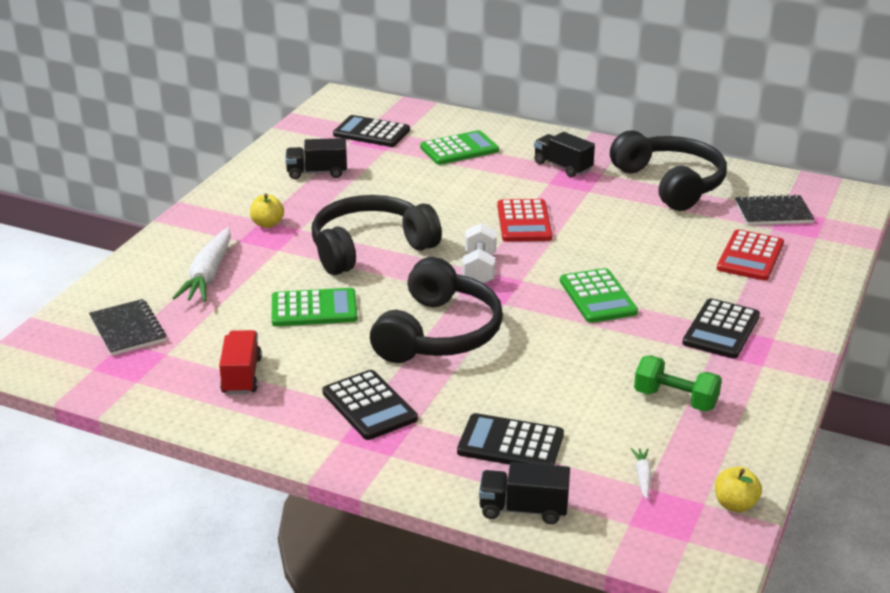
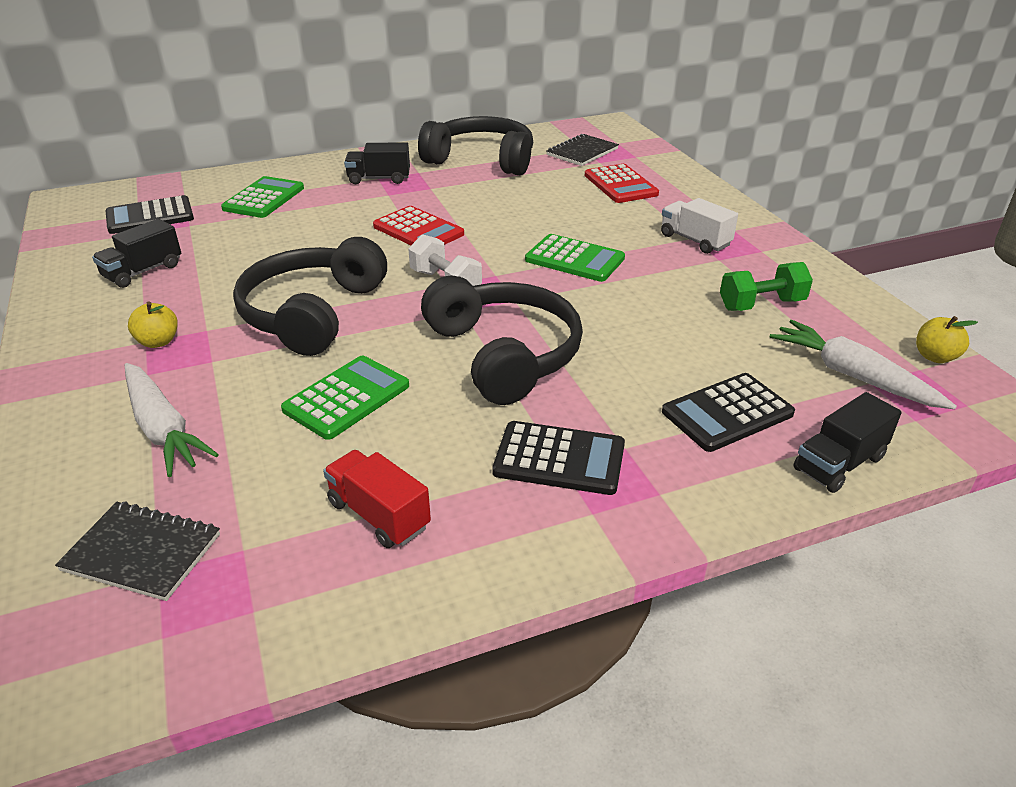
camera: 45 degrees left, 5 degrees up
white carrot [631,448,652,499] -> white carrot [770,320,957,409], size x2.24
black calculator [682,298,760,359] -> white truck [661,198,738,254]

